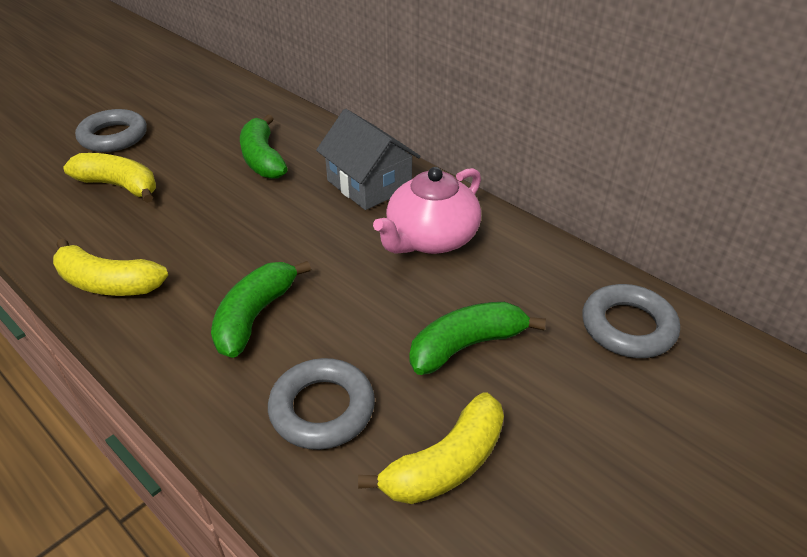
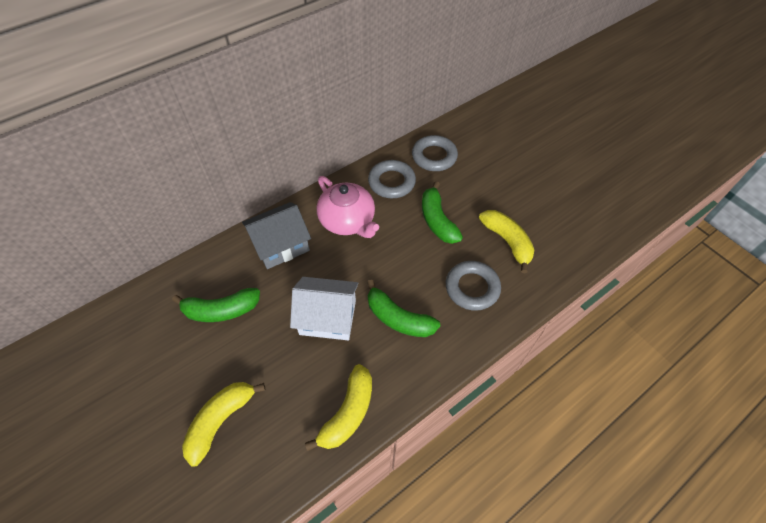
camera: 80 degrees left, 15 degrees up
grey ring [75,109,147,152] -> grey ring moved to [368,160,416,198]
none -> white house [290,277,358,340]

